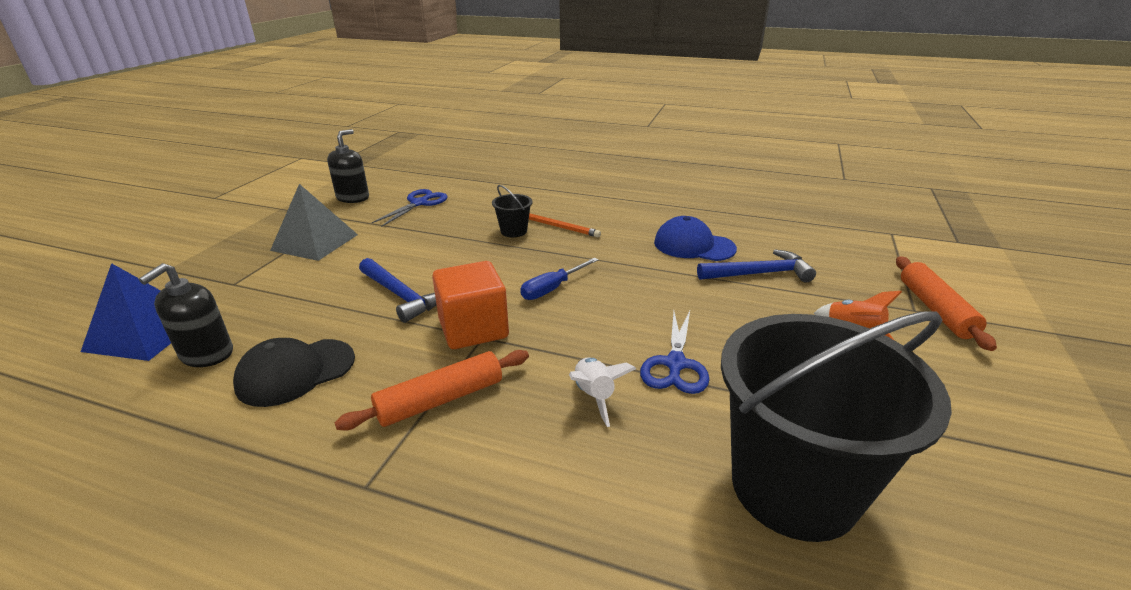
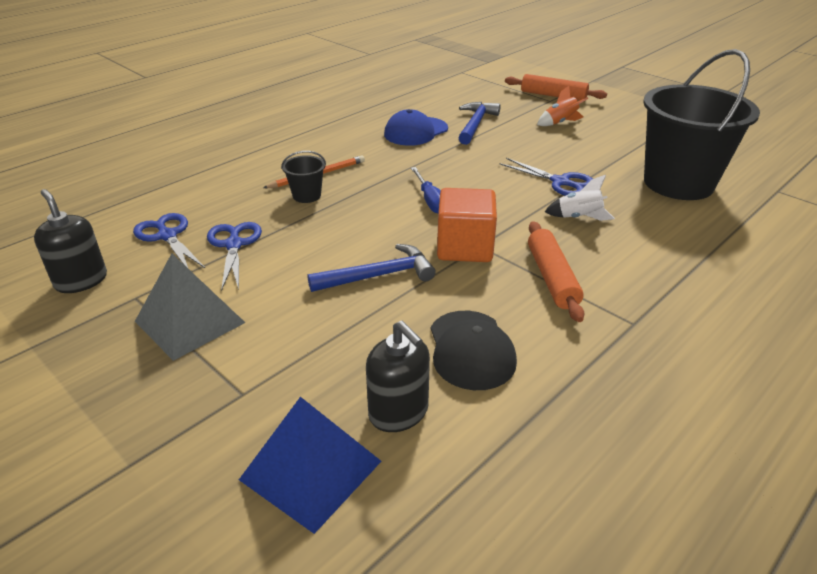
camera: 65 degrees left, 5 degrees up
none -> blue scissors [207,222,262,291]

